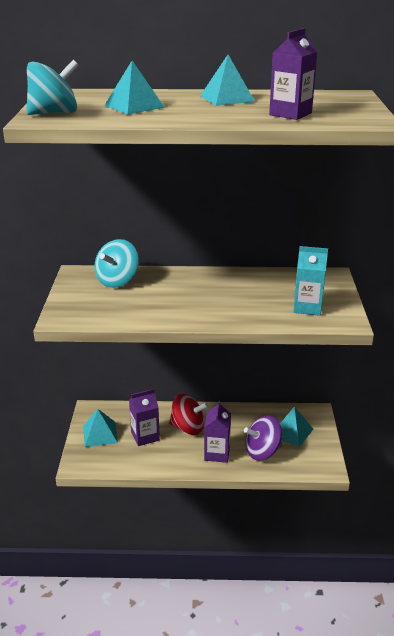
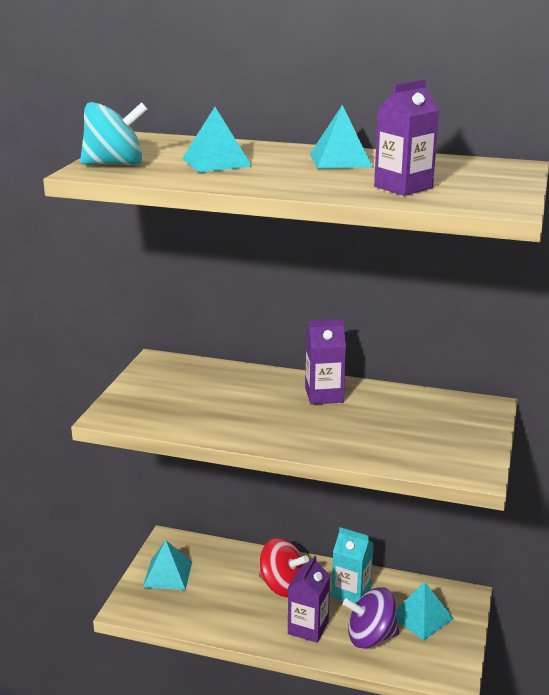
camera: 15 degrees right, 5 degrees down
turquoise spinning top [95,239,139,288] -> none
purple carton [129,389,160,446] -> purple carton moved to [305,319,346,405]
turquoise carton [293,246,328,316] -> turquoise carton moved to [332,527,374,603]

